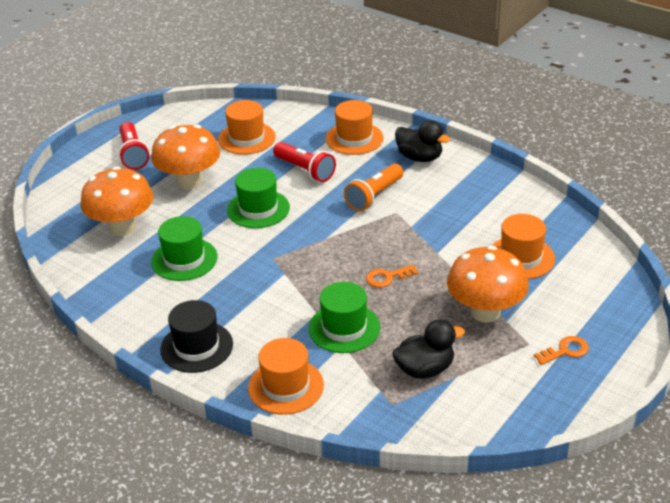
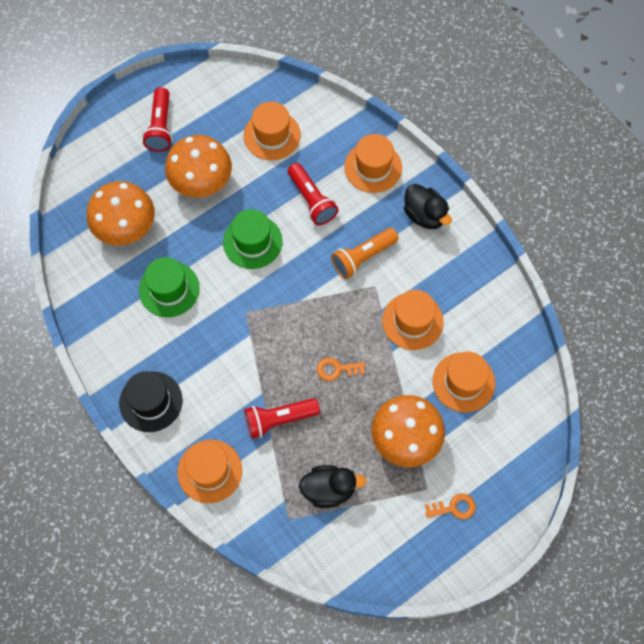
camera: 15 degrees right, 30 degrees up
green hat [309,282,380,353] -> red flashlight [244,398,320,439]
none -> orange hat [382,290,444,350]

